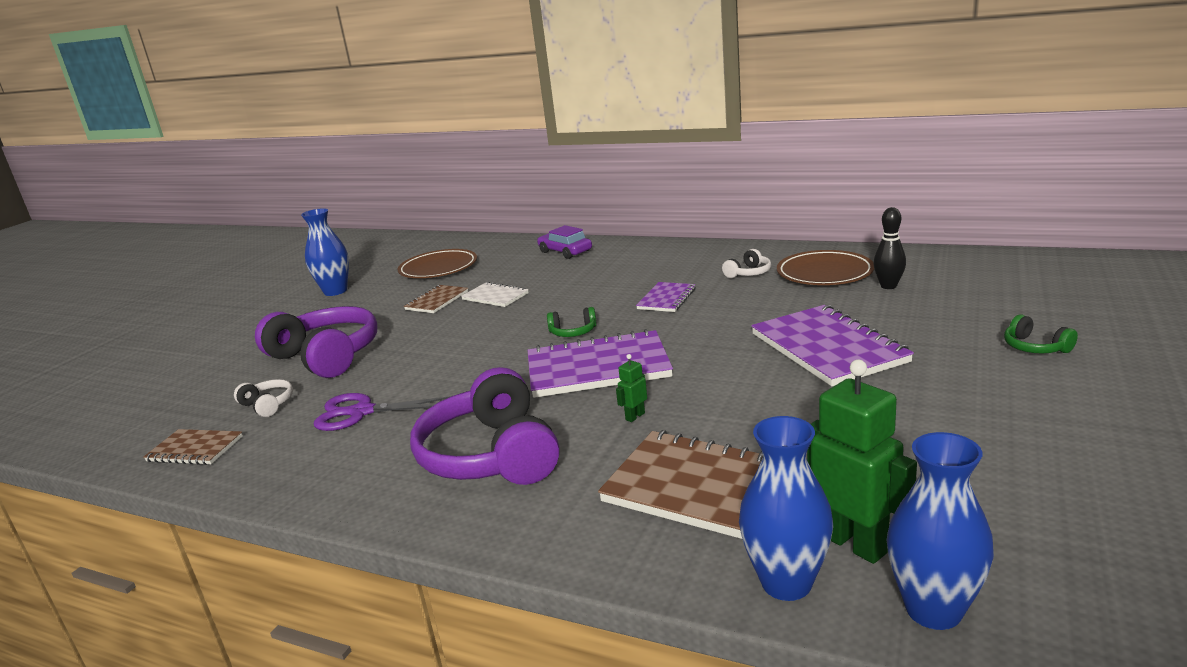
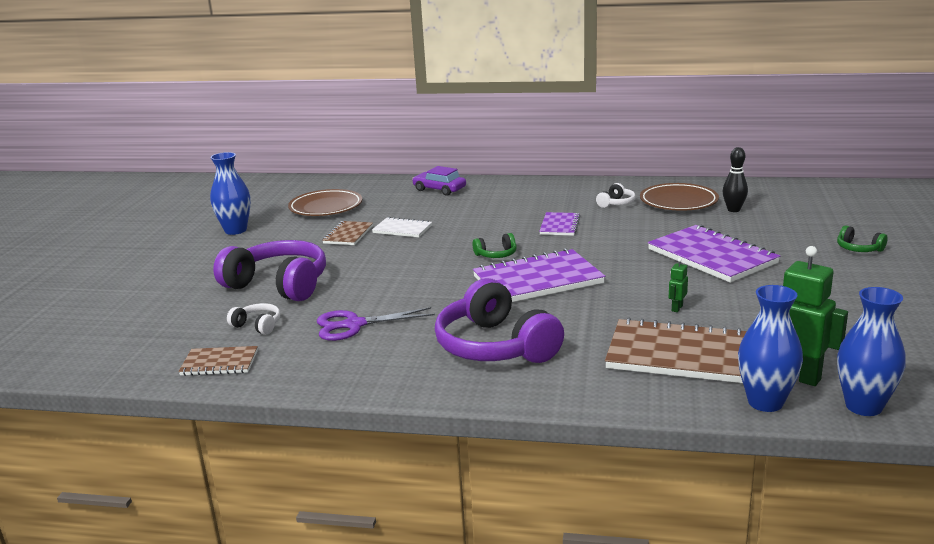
camera: 15 degrees left, 0 degrees up
green robot [616,354,647,422] -> green robot moved to [669,258,688,312]

